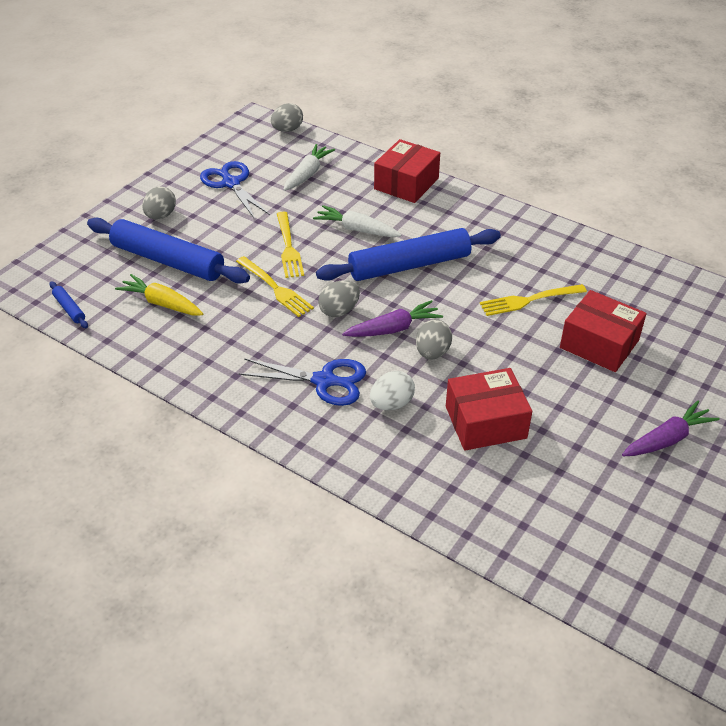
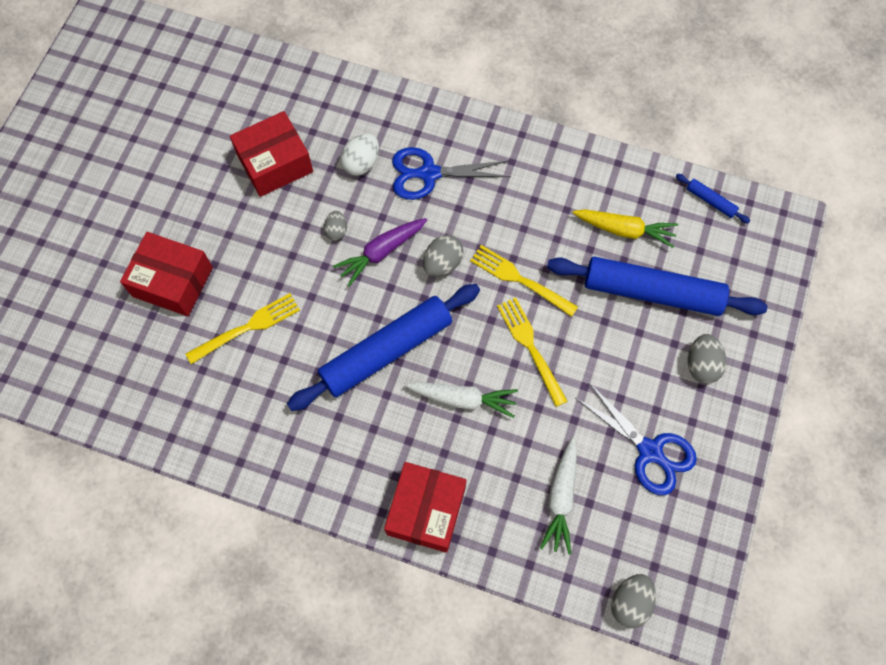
camera: 165 degrees right, 25 degrees up
grey egg [416,319,452,360] -> grey egg [324,211,347,241], size x0.65
purple carrot [622,401,720,456] -> none

